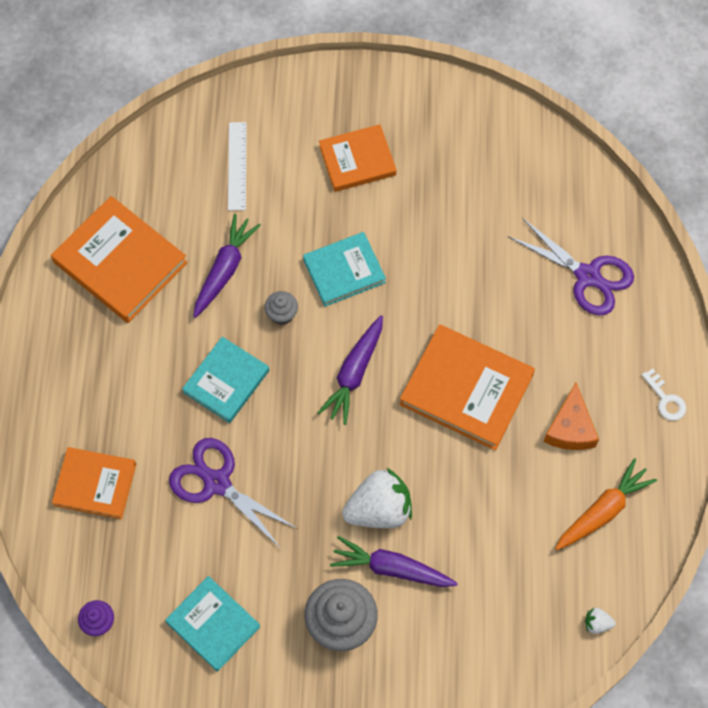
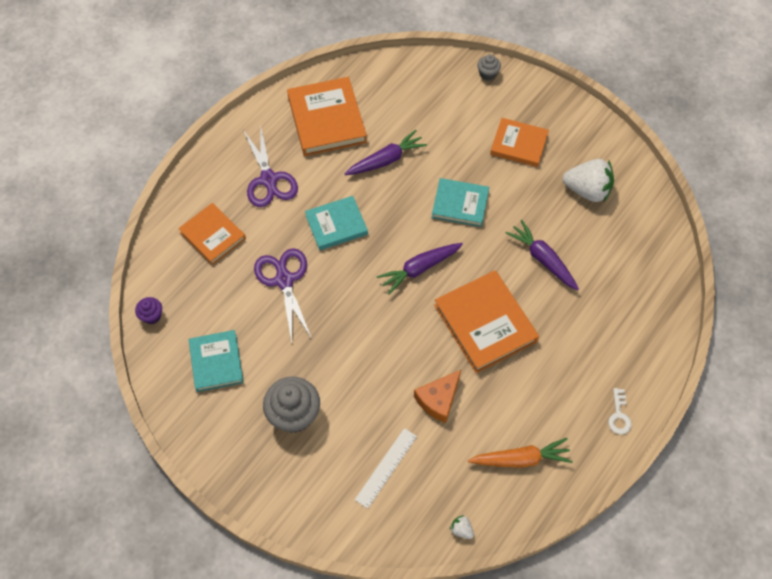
camera: 35 degrees right, 5 degrees down
white ruler [228,122,247,210] -> white ruler moved to [355,428,417,509]
grey cupcake [264,291,298,325] -> grey cupcake moved to [477,55,501,81]
purple carrot [330,536,458,587] -> purple carrot moved to [506,220,579,290]
white strawberry [342,468,412,528] -> white strawberry moved to [563,159,614,202]
purple scissors [508,218,634,316] -> purple scissors moved to [243,124,298,207]
orange cheese [543,383,599,450] -> orange cheese moved to [414,370,461,423]

